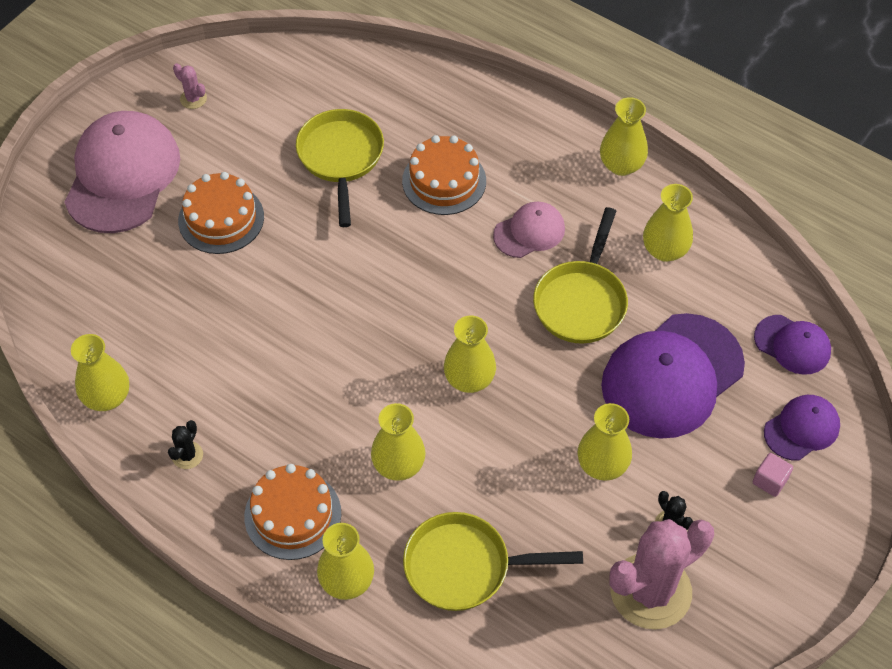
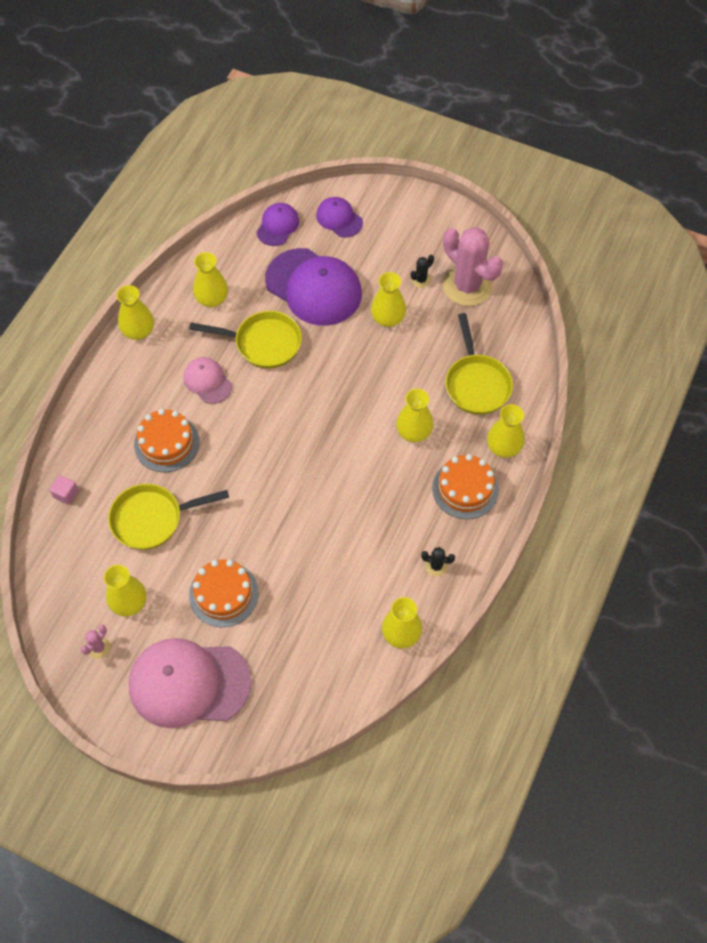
camera: 100 degrees left, 5 degrees up
yellow vase [444,316,496,393] -> yellow vase moved to [104,565,146,617]
pink cube [753,453,793,497] -> pink cube moved to [49,475,79,505]

